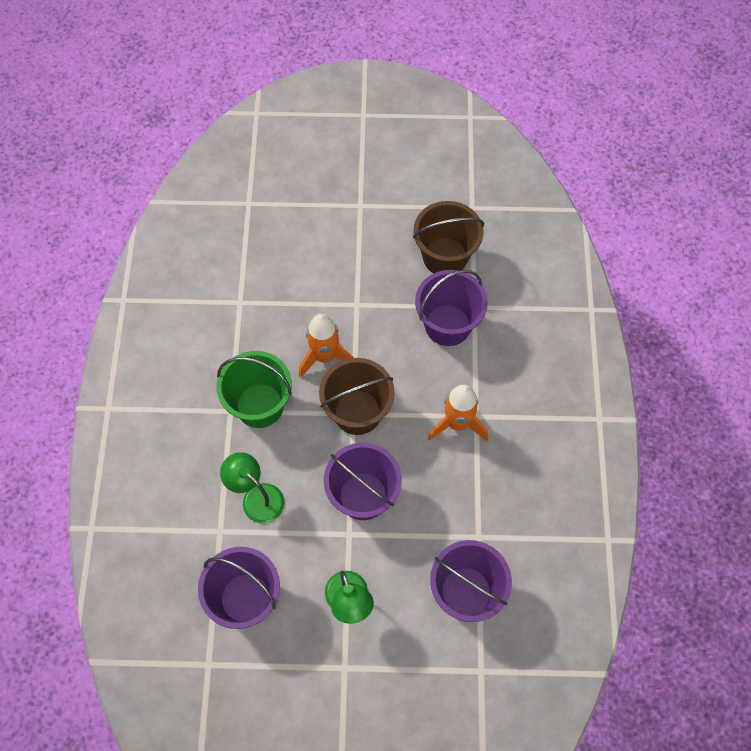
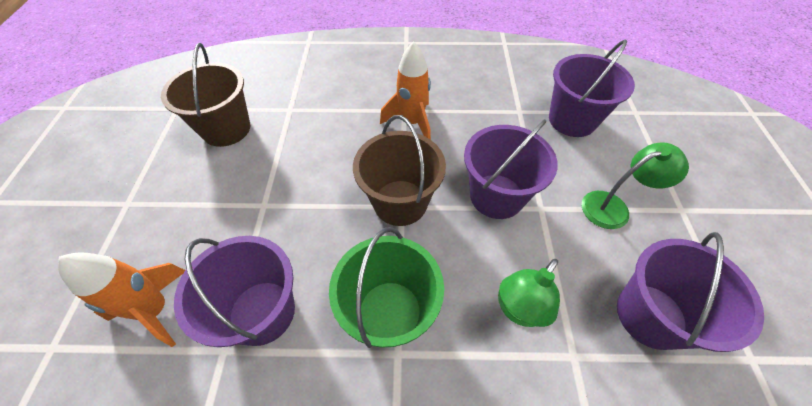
camera: 90 degrees left, 10 degrees down
orange rocket [299,314,354,378] -> orange rocket moved to [58,253,185,347]
purple bucket [415,270,488,346] -> purple bucket moved to [174,236,295,347]

